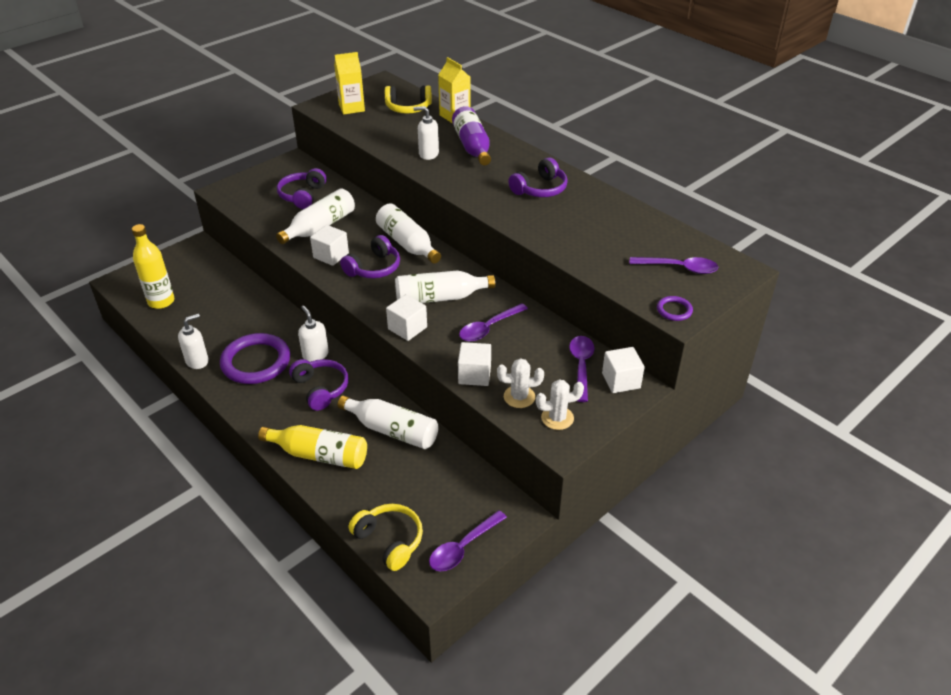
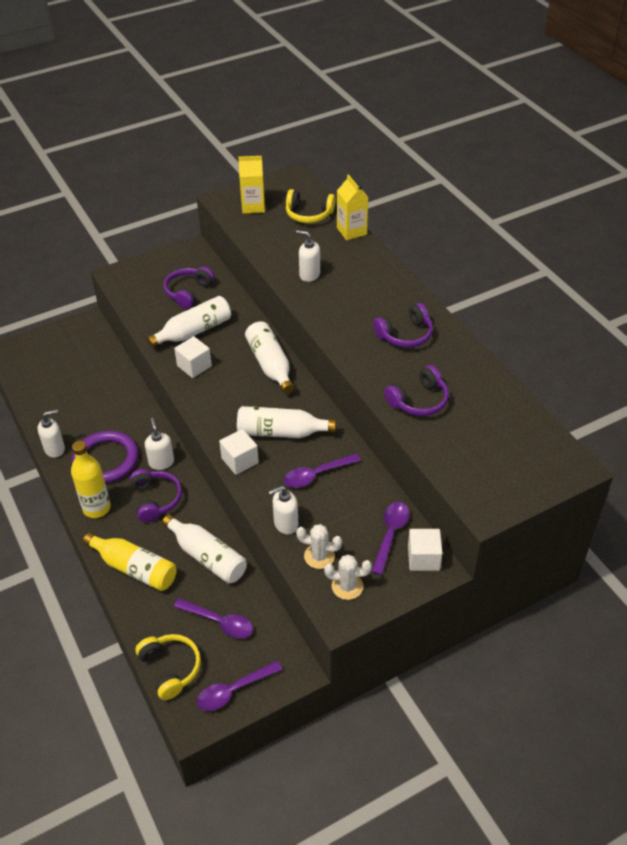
camera: 15 degrees right, 5 degrees up
yellow bottle [132,224,174,309] -> yellow bottle moved to [71,441,111,518]
purple headphones [340,235,400,278] -> purple headphones moved to [384,365,449,416]
purple bottle [452,106,491,166] -> none
white cube [458,342,491,386] -> white soap dispenser [268,486,298,534]
purple spoon [629,257,718,274] -> purple spoon moved to [174,598,253,639]
purple ring [657,296,693,321] -> none

